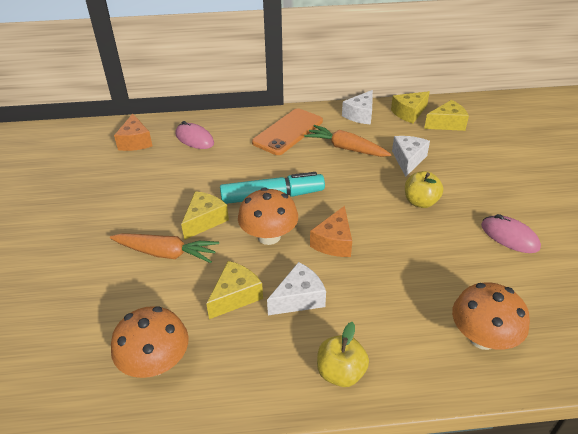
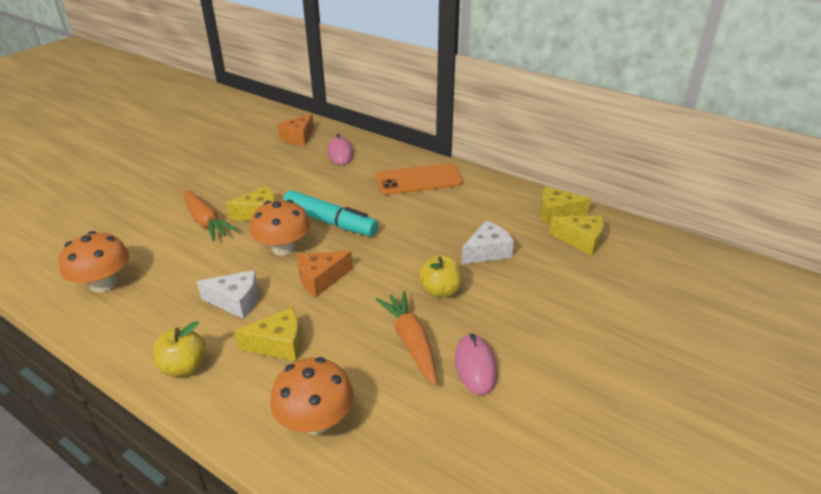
camera: 40 degrees right, 5 degrees down
yellow cheese [206,261,263,319] -> yellow cheese moved to [234,307,301,361]
orange carrot [304,125,391,157] -> orange carrot moved to [376,291,437,385]
white cheese [342,90,373,125] -> none

